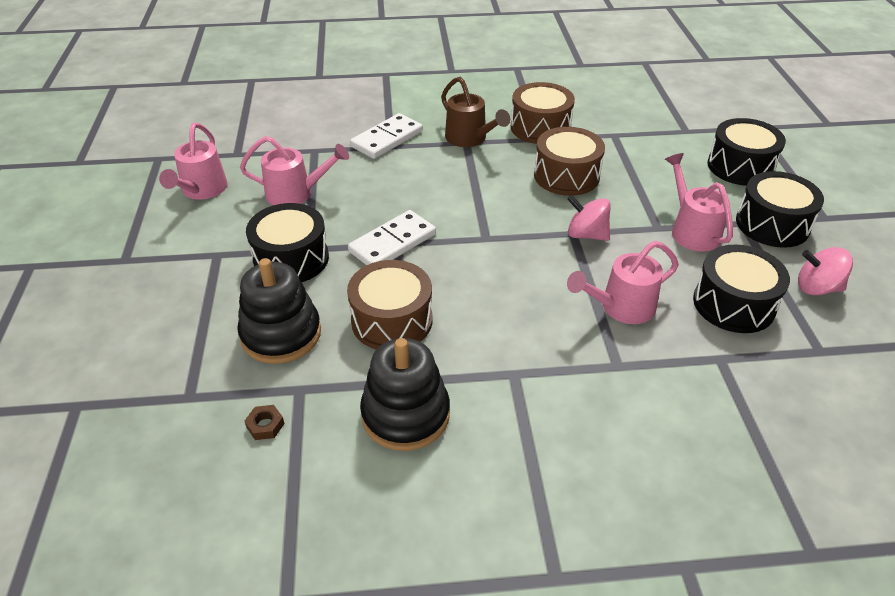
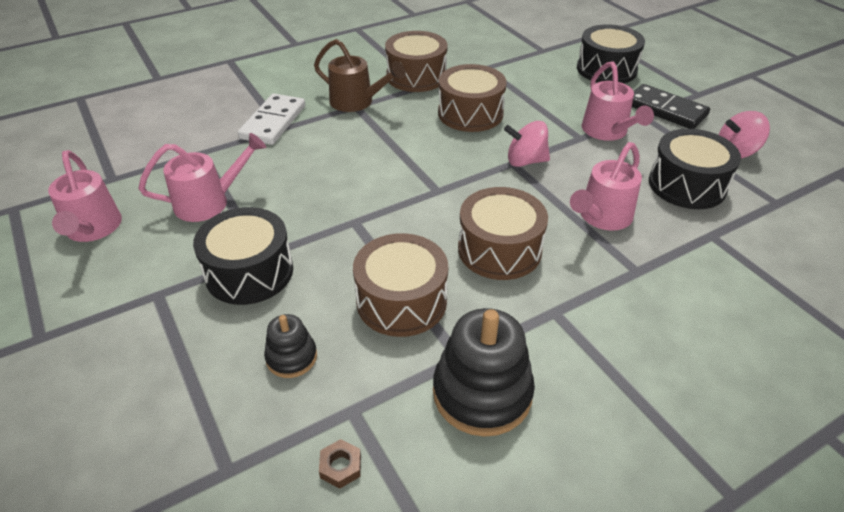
camera: 25 degrees left, 0 degrees up
black stacking toy [237,258,321,364] -> black stacking toy [264,314,317,378], size x0.54
white domino [348,210,436,265] -> none
pink watering can [665,153,733,251] -> pink watering can turned 150 degrees counterclockwise [582,61,654,141]
black drum [736,171,824,248] -> black domino [632,84,710,129]
none -> brown drum [458,187,548,280]

